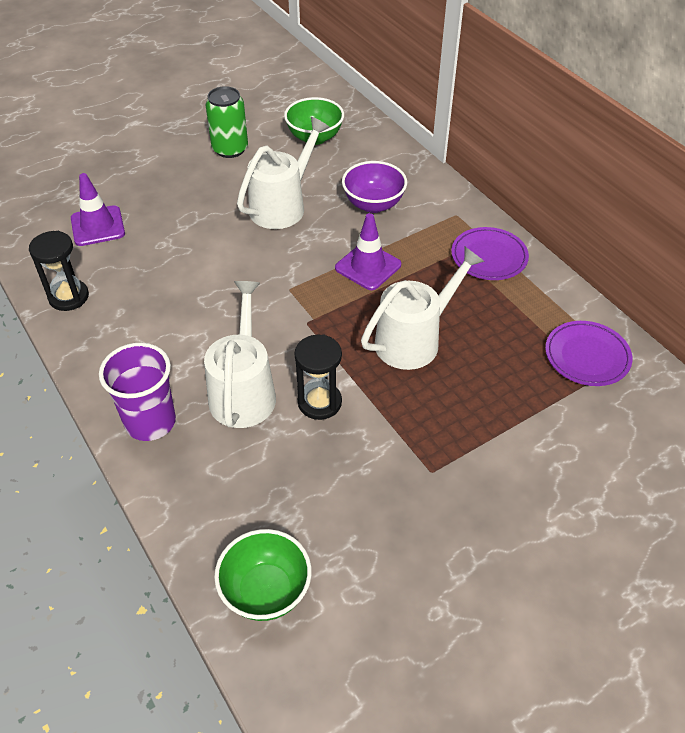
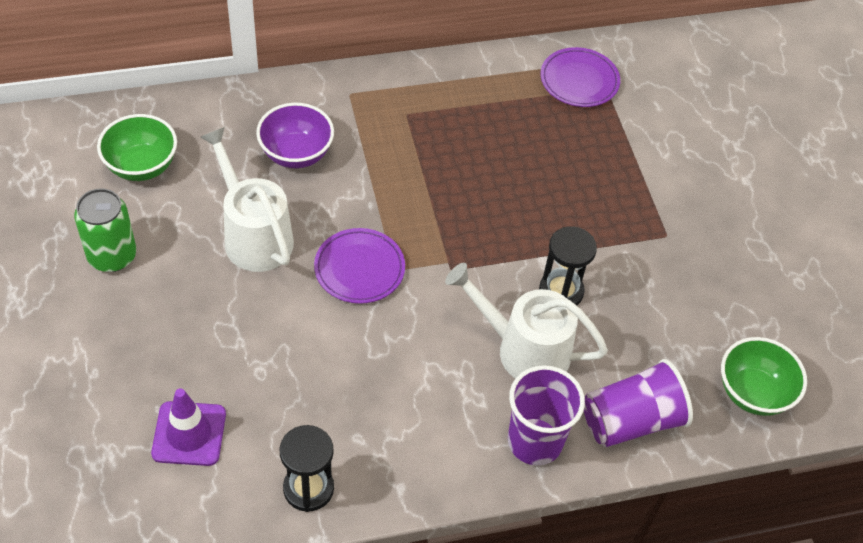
camera: 75 degrees left, 5 degrees up
purple traffic cone [335,213,401,290] -> none
white watering can [361,247,485,370] -> none
purple plate [451,227,529,280] -> purple plate moved to [314,228,405,304]
none -> purple cup [584,359,693,447]

